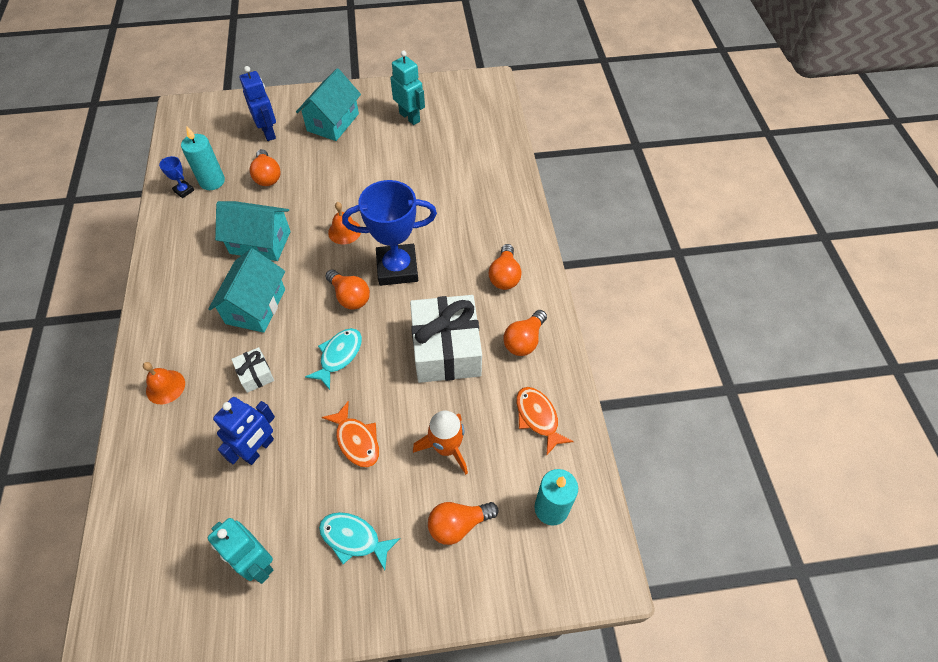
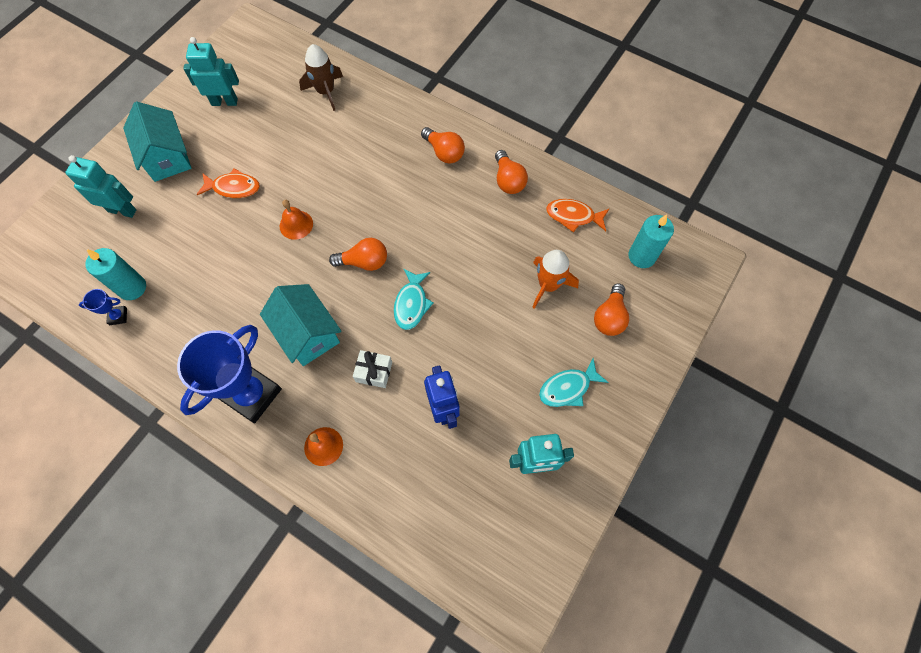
camera: 50 degrees left, 10 degrees up
turquoise house [215,201,291,261] -> none
blue robot [239,66,276,141] -> turquoise robot [65,155,136,218]
orange light bulb [250,149,281,186] -> none
turquoise fish [305,328,362,390] -> turquoise fish turned 150 degrees counterclockwise [394,269,434,330]
orange fish [322,401,379,468] -> orange fish moved to [197,168,260,198]
blue trophy [342,180,437,286] -> blue trophy moved to [177,325,282,423]
white gift [410,295,482,383] -> none
none -> brown rocket [299,44,343,111]

